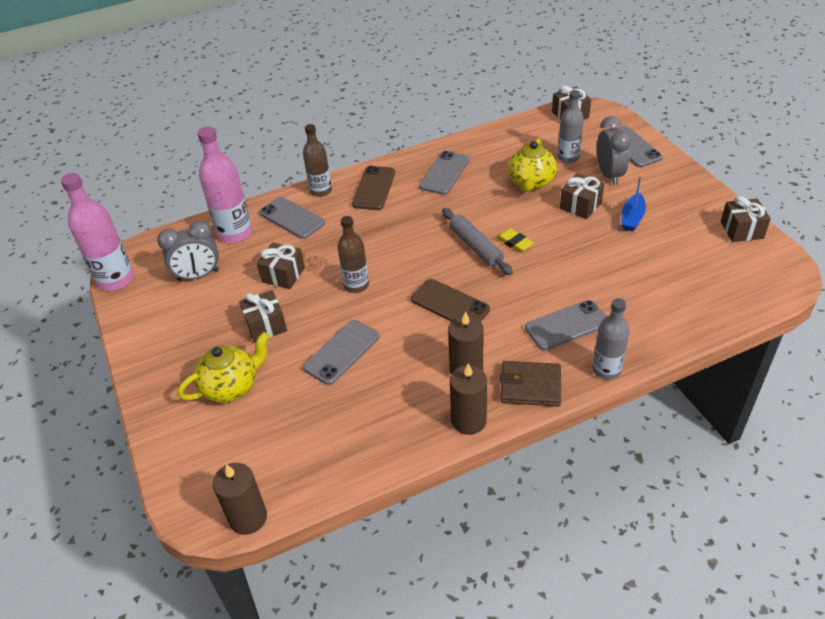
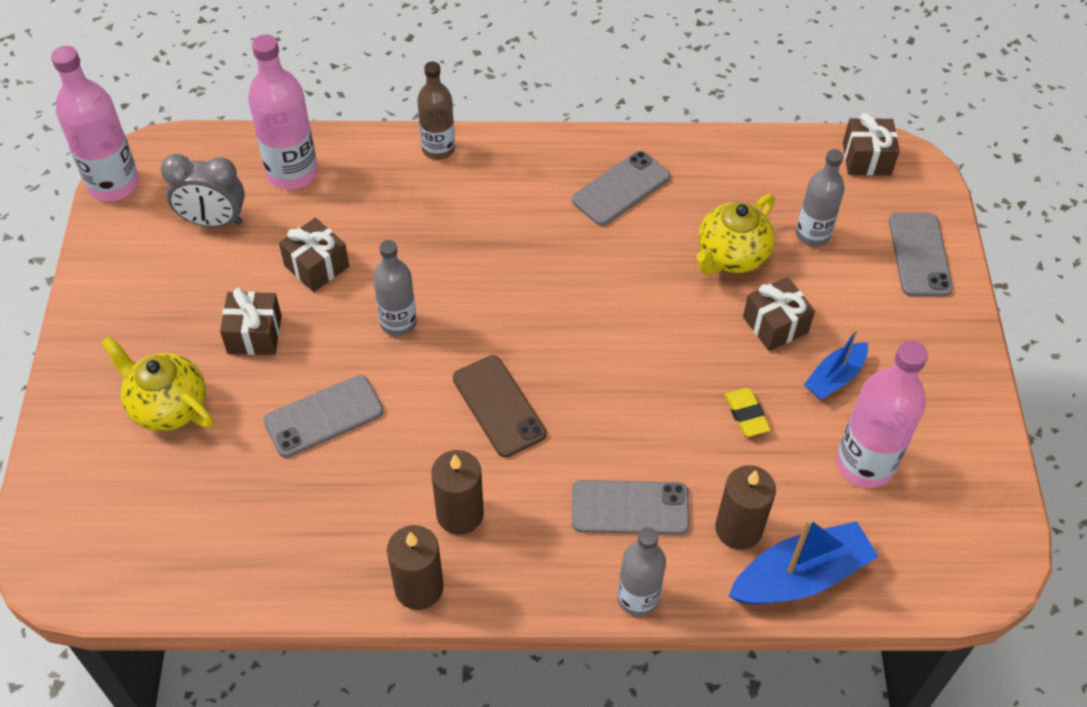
camera: 20 degrees right, 10 degrees up
yellow teapot [178,332,269,403] -> yellow teapot turned 135 degrees counterclockwise [101,336,214,431]
brown candle [213,463,267,535] -> brown candle moved to [715,465,776,550]
grey phone [259,197,325,239] -> none
brown bottle [337,216,369,293] -> grey bottle [373,240,417,336]
brown phone [352,166,395,210] -> none
grey rolling pin [442,208,513,275] -> none
yellow eraser [496,228,534,253] -> yellow eraser moved to [725,388,771,437]
brown wallet [500,361,561,407] -> none
grey clock [597,116,631,185] -> none
brown gift [721,196,771,242] -> none
none -> blue boat [729,518,878,604]
none -> pink bottle [836,341,928,488]

